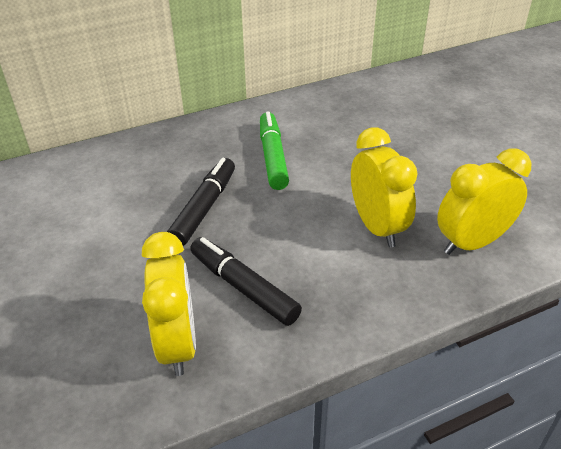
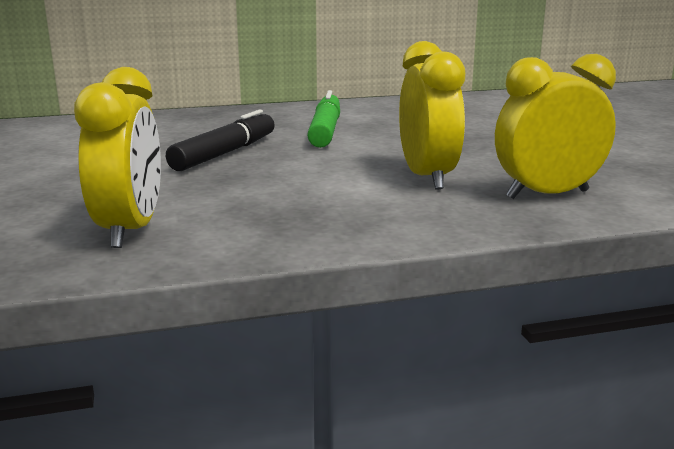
camera: 10 degrees right, 20 degrees down
black marker [190,237,302,326] -> none

